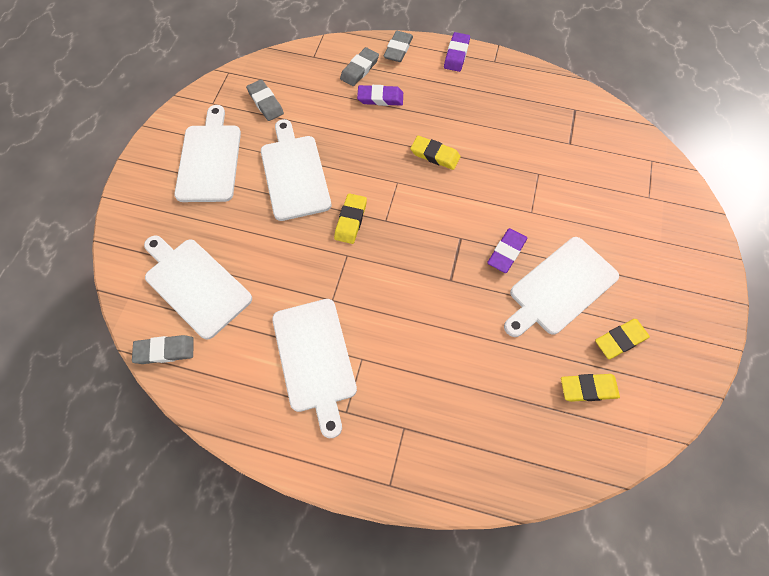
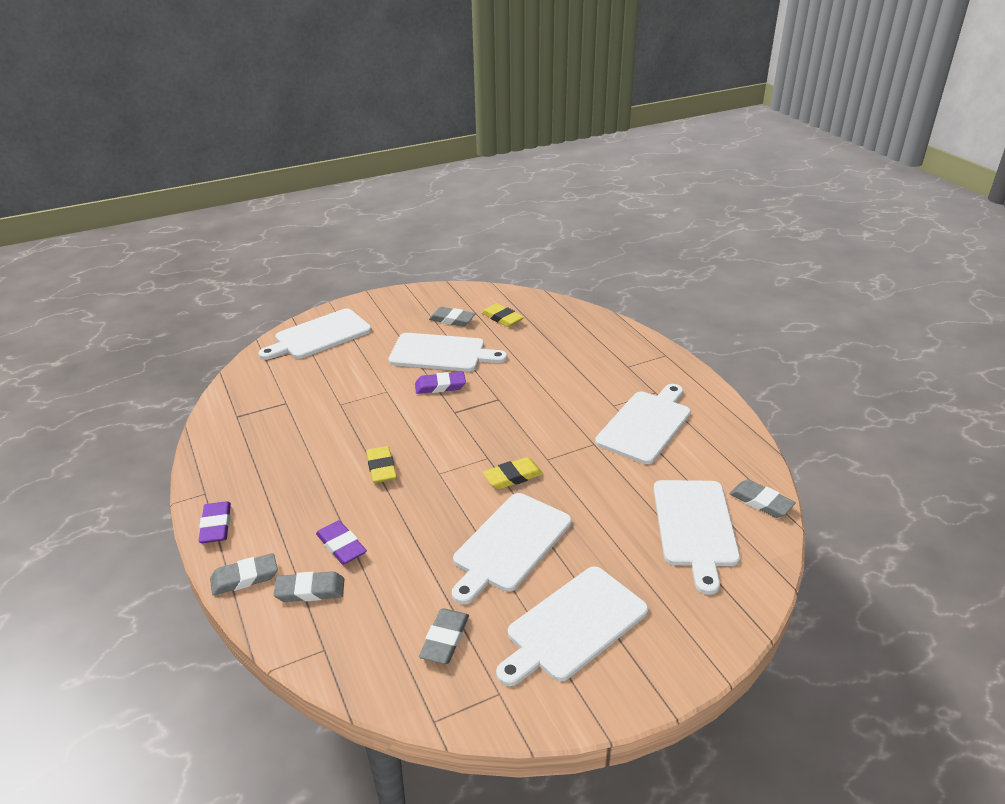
camera: 130 degrees left, 30 degrees down
purple eraser [444,32,470,72] -> purple eraser turned 75 degrees counterclockwise [199,501,231,543]
yellow eraser [595,319,650,359] -> grey eraser [429,307,476,327]
none -> white cutting board [259,309,372,360]

